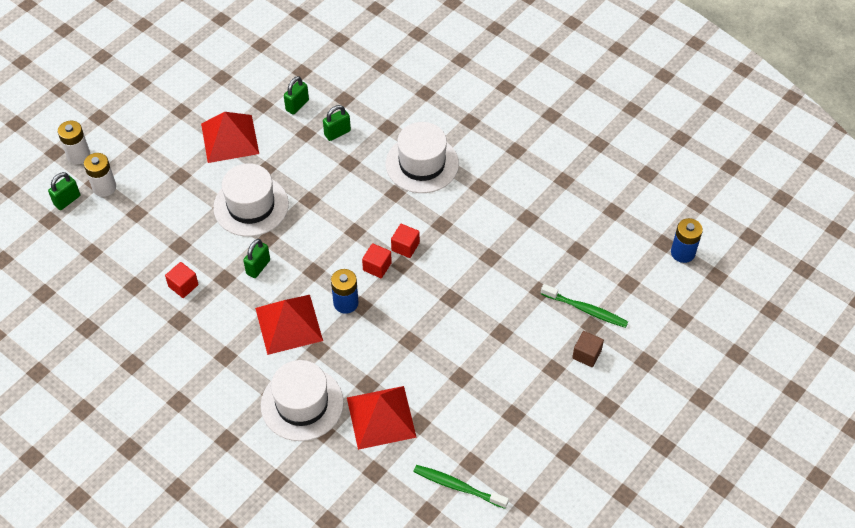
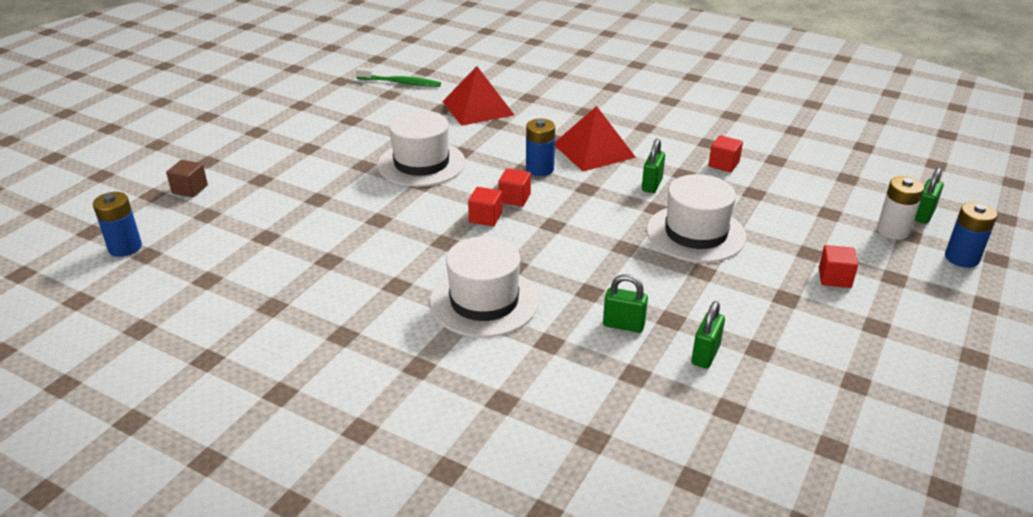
camera: 170 degrees right, 20 degrees down
white battery [58,120,90,164] -> blue battery [945,202,998,268]
red pyramid [201,112,259,163] -> none
white hat [261,360,344,441] -> white hat moved to [378,111,466,187]
green padlock [323,105,351,141] -> green padlock turned 60 degrees clockwise [603,274,648,333]
green toothbrush [541,284,628,328] -> none
brown cube [572,331,604,367] -> brown cube moved to [166,160,208,197]
none -> red cube [819,245,858,288]

